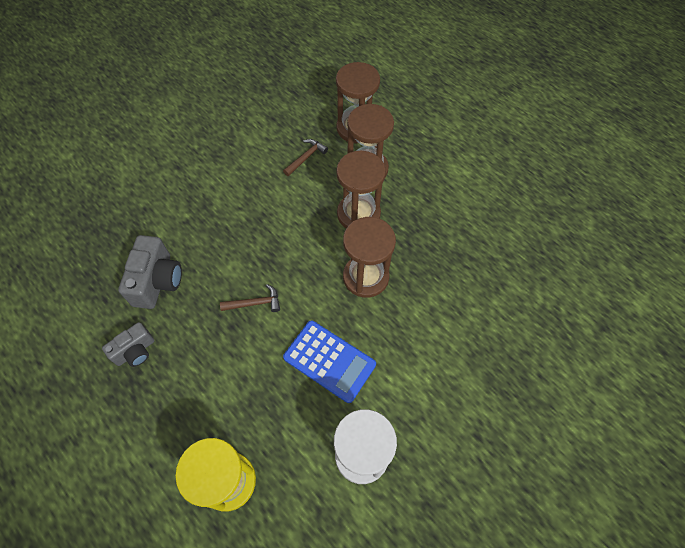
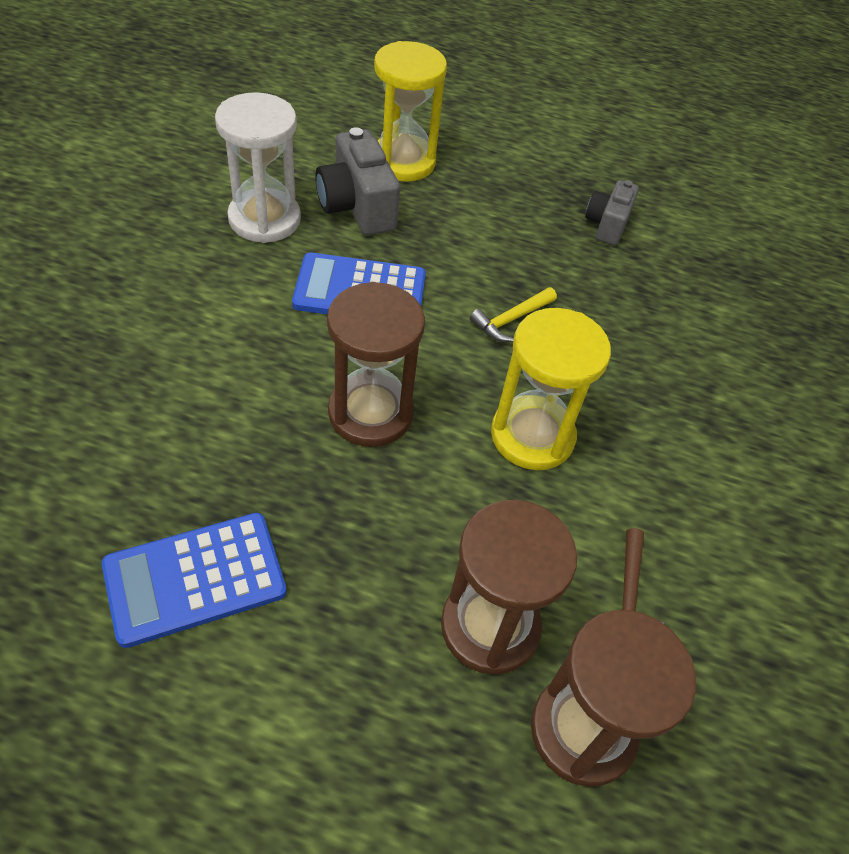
camera: 145 degrees right, 10 degrees down
grey camera [118,235,182,309] -> grey camera moved to [315,127,400,235]
brown hammer [220,284,280,312] -> yellow hammer [470,287,557,342]
brown hourglass [336,151,386,228] -> none
none -> blue calculator [102,513,287,648]
none -> yellow hourglass [491,308,611,470]

